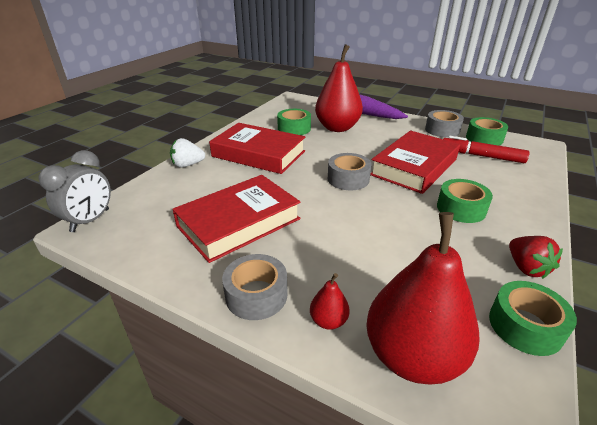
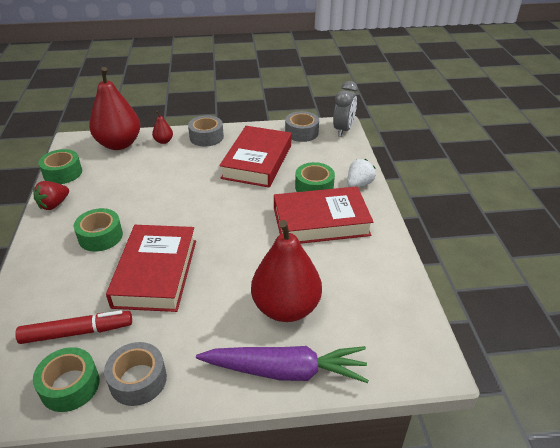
camera: 145 degrees right, 5 degrees up
grey clock [38,150,111,232] -> grey clock turned 150 degrees counterclockwise [333,81,358,137]
green tape [277,109,311,135] -> green tape moved to [295,162,335,192]
grey tape [328,153,372,190] -> grey tape moved to [285,111,319,142]
red strawberry [509,236,563,279] -> red strawberry turned 90 degrees counterclockwise [33,181,69,210]

